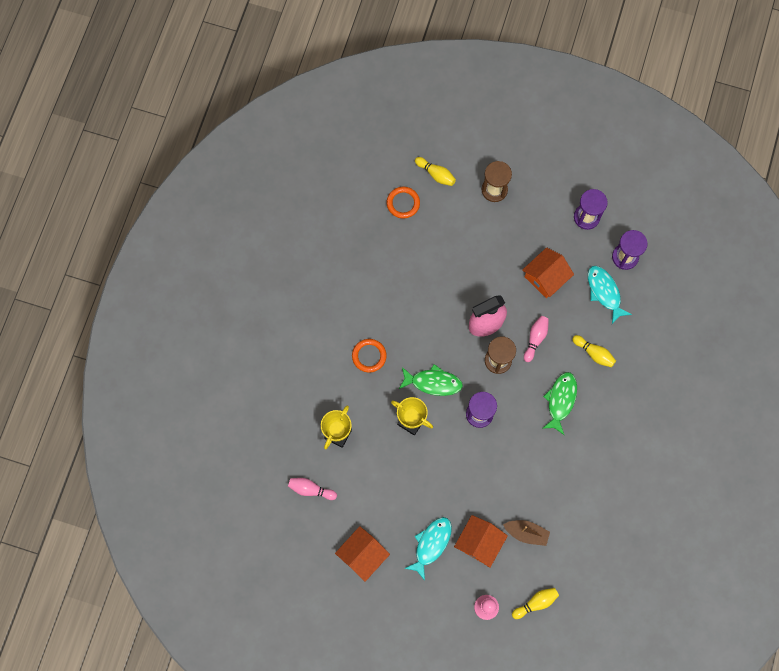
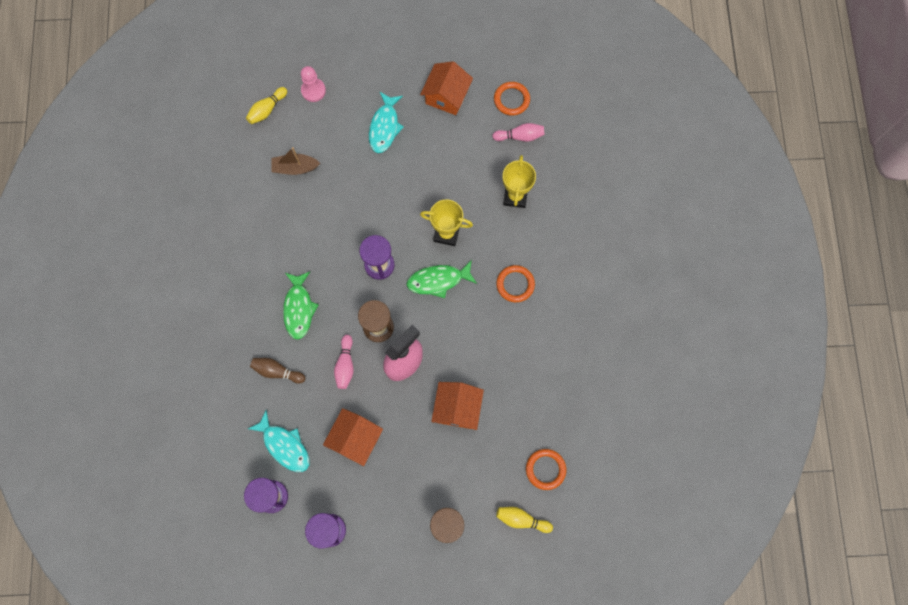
camera: 160 degrees right, 0 degrees up
orange house [454,515,508,568] -> orange house moved to [431,382,484,430]
yellow bowling pin [572,335,616,367] -> brown bowling pin [250,358,305,383]
none -> orange ring [494,82,530,116]

